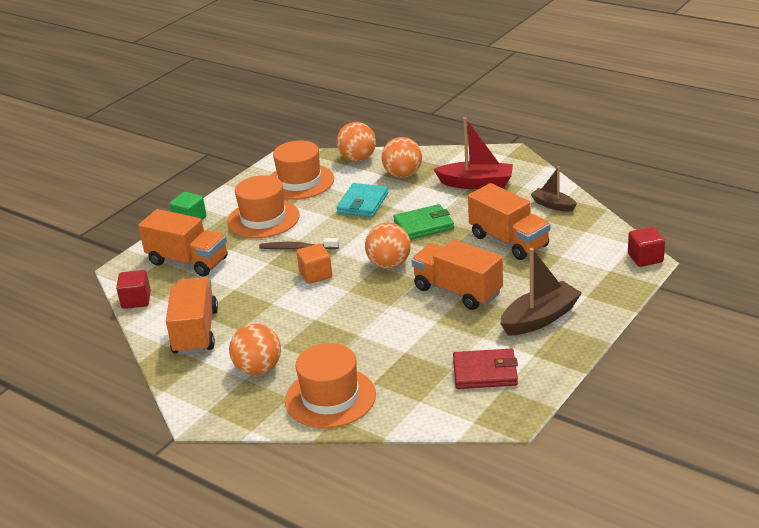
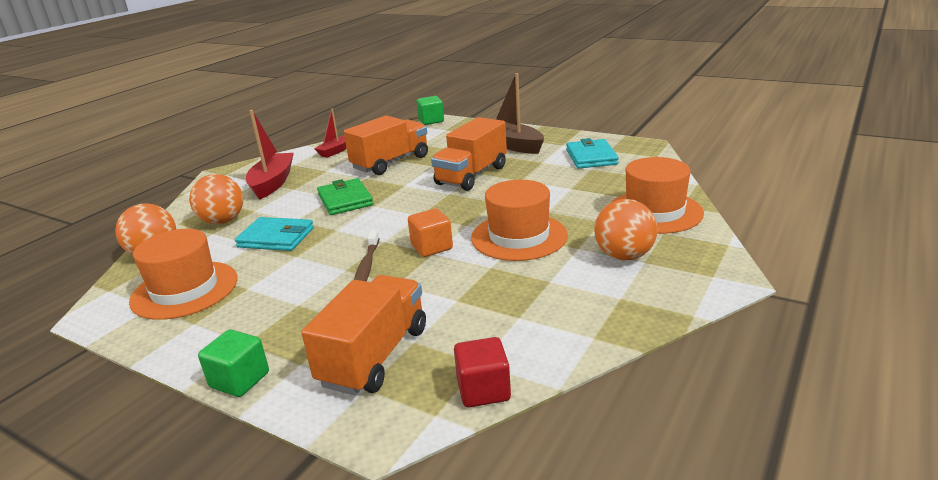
camera: 95 degrees left, 5 degrees down
orange truck [166,277,218,355] -> none
orange hat [227,175,300,238] -> orange hat moved to [471,180,568,261]
orange ball [365,222,411,269] -> none
red wallet [453,349,518,389] -> turquoise wallet [566,138,619,168]
brown boat [531,166,577,212] -> red boat [314,108,347,158]
red cube [628,227,665,267] -> green cube [416,96,444,125]

